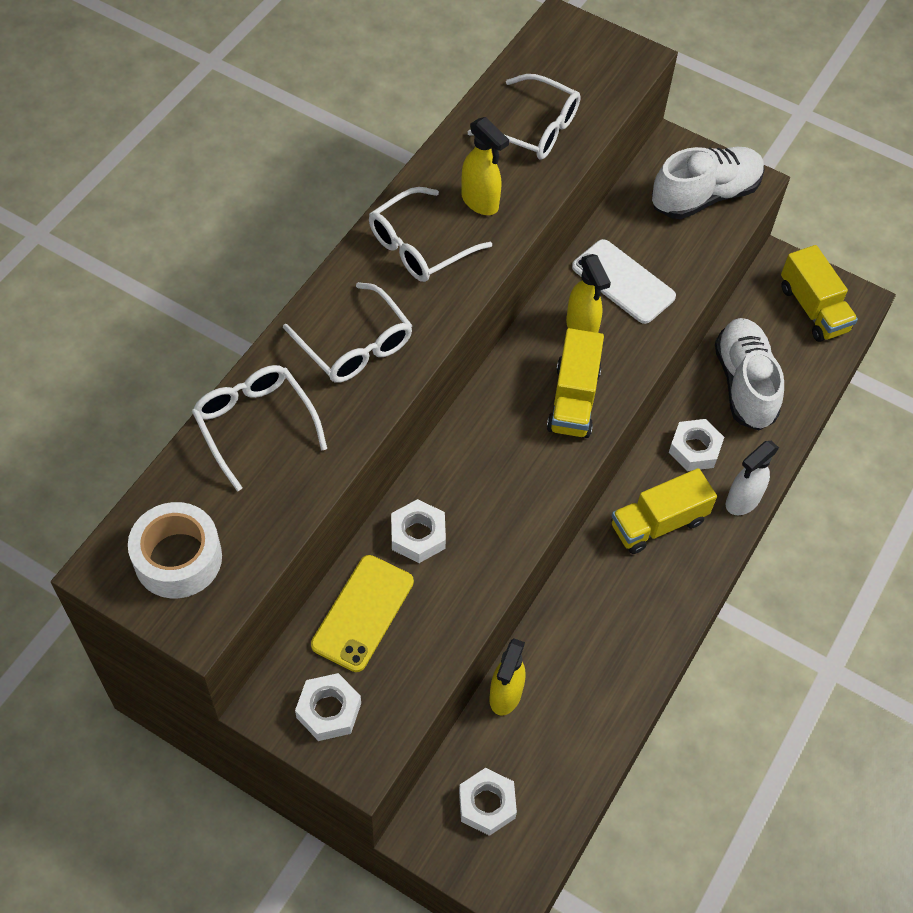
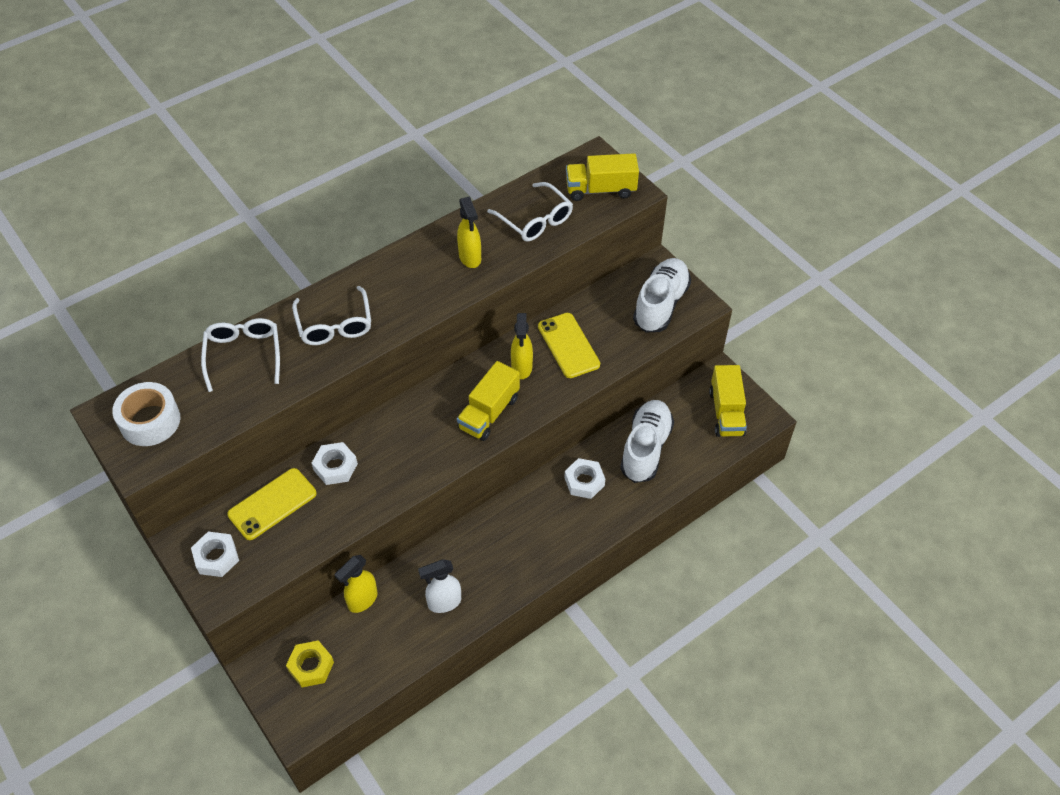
camera: 25 degrees right, 5 degrees down
white glasses [369,187,492,282] -> none
white nut [459,768,517,836] -> yellow nut [286,640,334,687]
white phone [572,239,676,324] -> yellow phone [538,313,600,378]
yellow truck [612,468,717,554] -> yellow truck moved to [566,153,639,201]
white shoe [652,147,765,219] -> white shoe turned 60 degrees counterclockwise [633,258,691,333]
white spray bottle [726,441,779,515] -> white spray bottle moved to [418,559,461,613]

